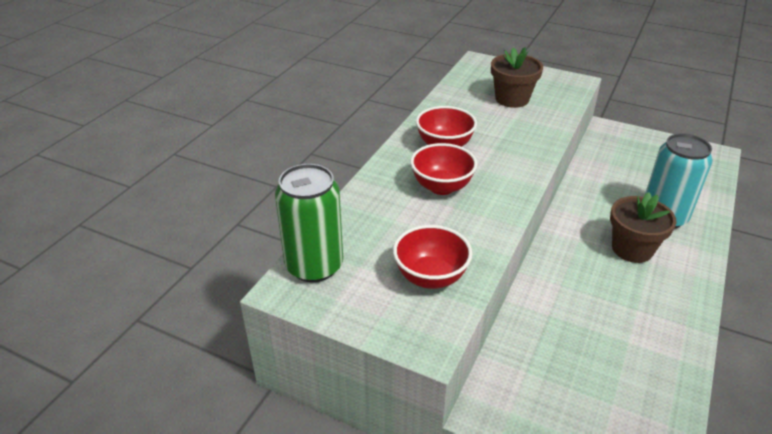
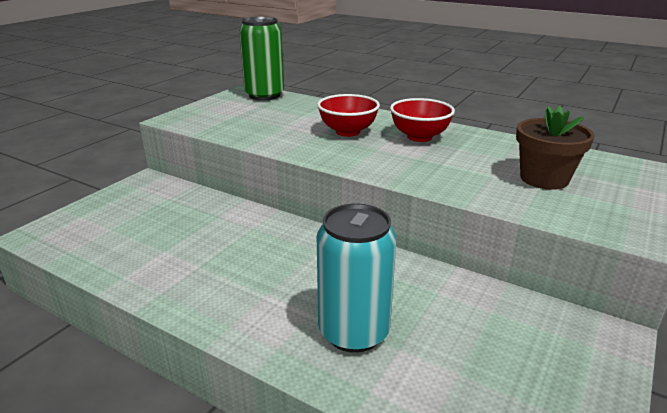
camera: 95 degrees right, 10 degrees down
red bowl [393,225,472,289] -> none
brown flower pot [610,192,677,263] -> none

